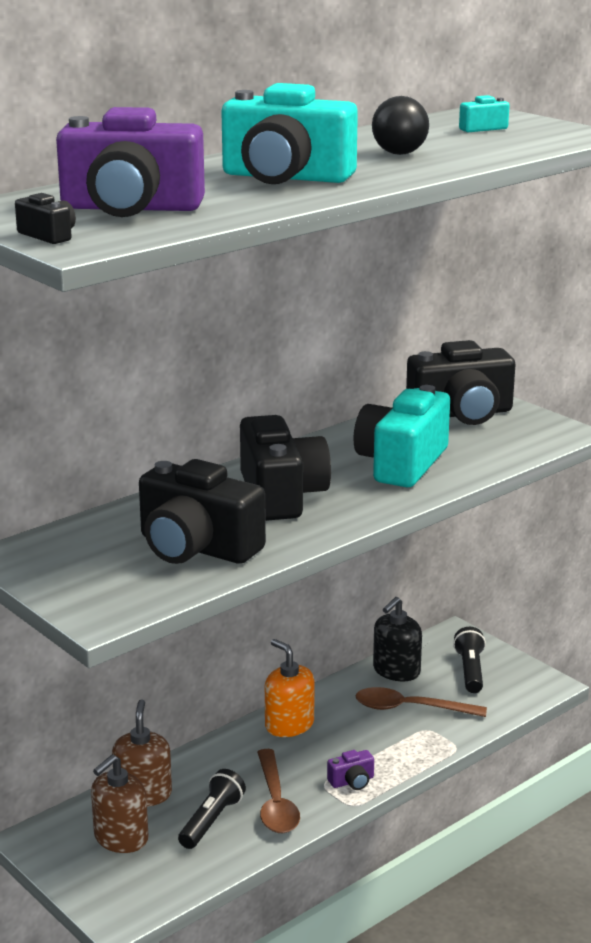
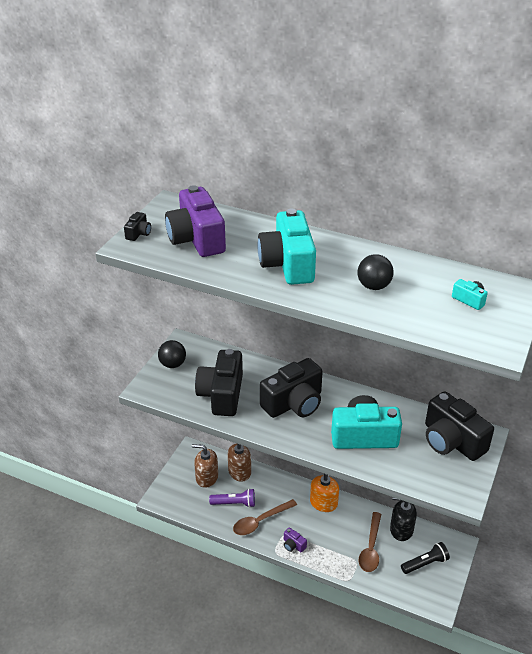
camera: 65 degrees right, 15 degrees up
black flashlight [178,769,246,849] -> purple flashlight [209,489,255,508]
brown spoon [355,687,487,717] -> brown spoon turned 150 degrees counterclockwise [359,512,381,572]
none -> black ball [158,340,186,368]

